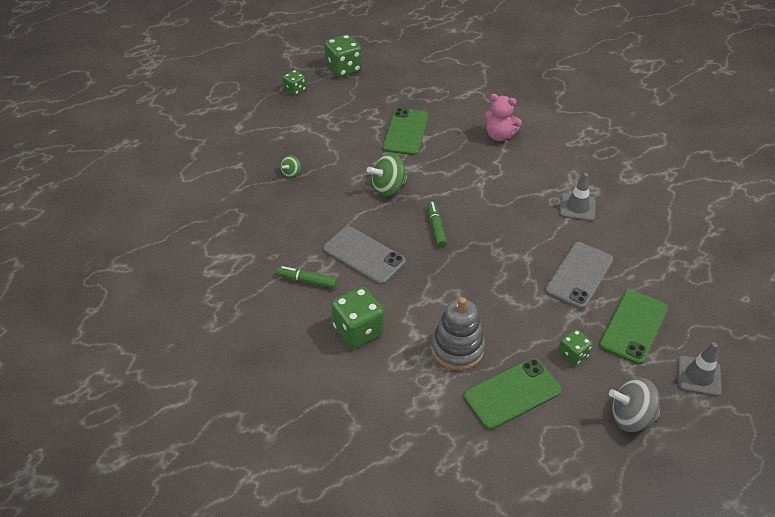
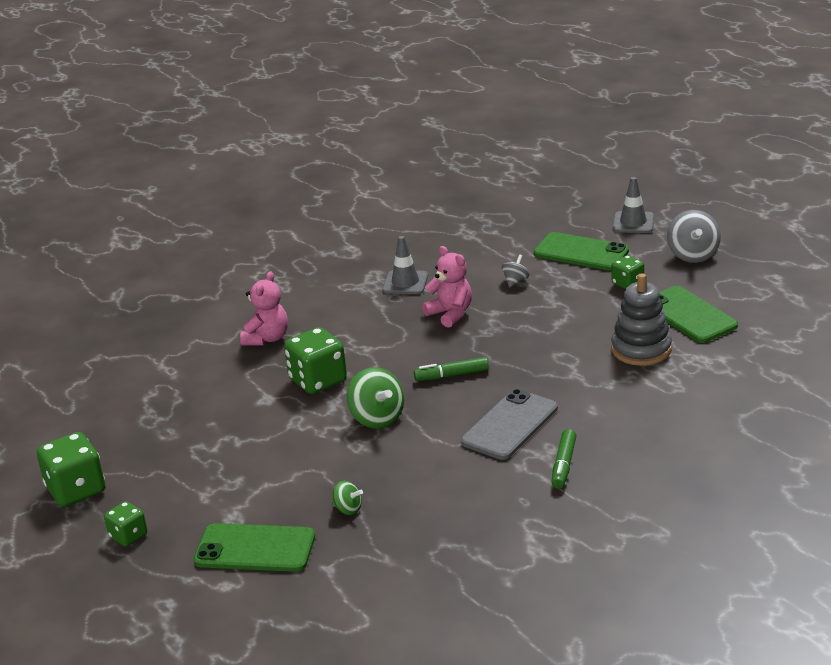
camera: 90 degrees left, 15 degrees down
green dice [331,287,384,348] -> green dice moved to [284,327,347,394]
green phone [383,108,429,155] -> green phone moved to [193,523,315,572]
grey phone [545,242,613,309] -> grey spinning top [502,254,529,287]
none -> pink teddy bear [422,246,472,328]

